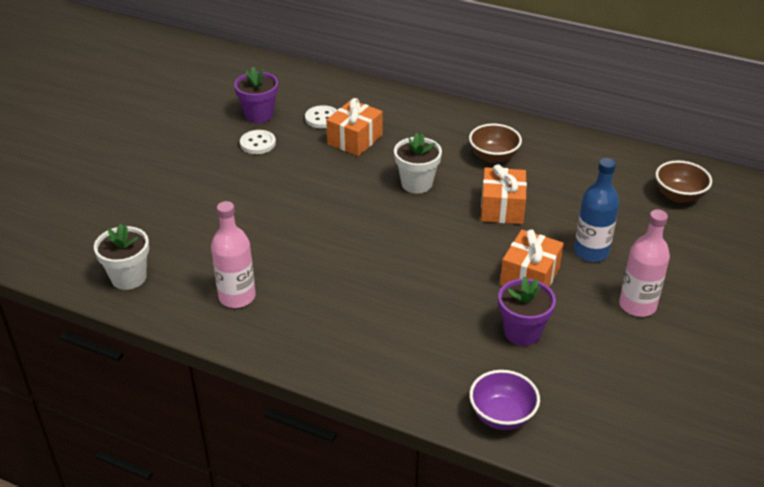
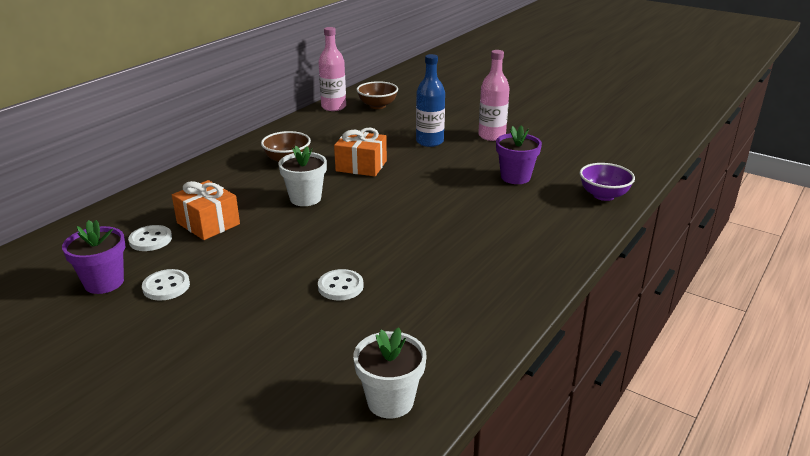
camera: 80 degrees left, 10 degrees down
pink bottle [211,201,256,308] -> pink bottle moved to [319,27,346,111]
orange gift [500,229,564,287] -> none
none -> white button [318,269,364,301]

